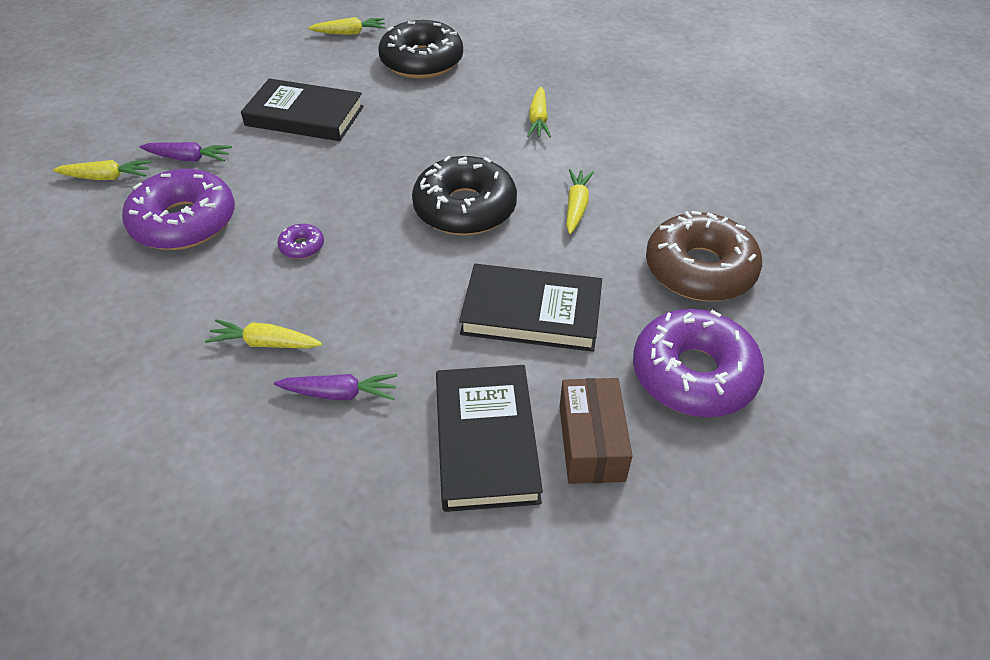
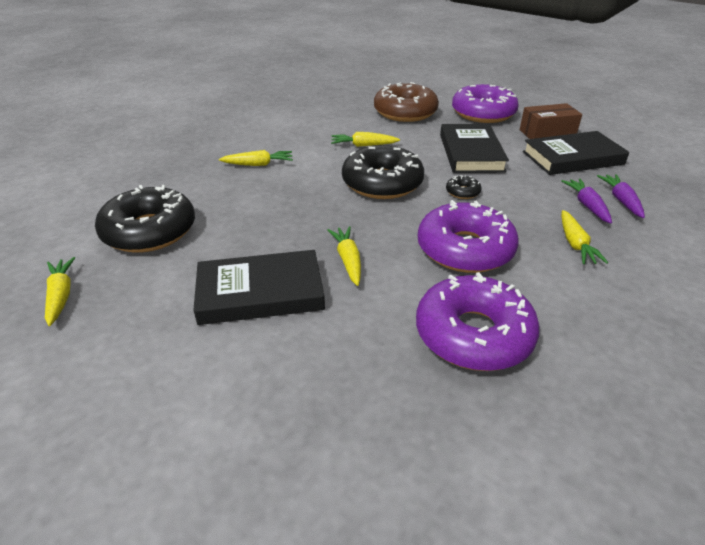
camera: 100 degrees left, 10 degrees down
yellow carrot [53,160,151,180] -> yellow carrot moved to [327,226,361,286]
purple carrot [140,142,232,161] -> purple carrot moved to [597,174,645,218]
black book [241,78,364,141] -> black book turned 75 degrees clockwise [193,250,325,325]
purple donut [277,224,324,259] -> purple donut [418,200,519,273], size x2.40
none -> black donut [446,175,481,199]

